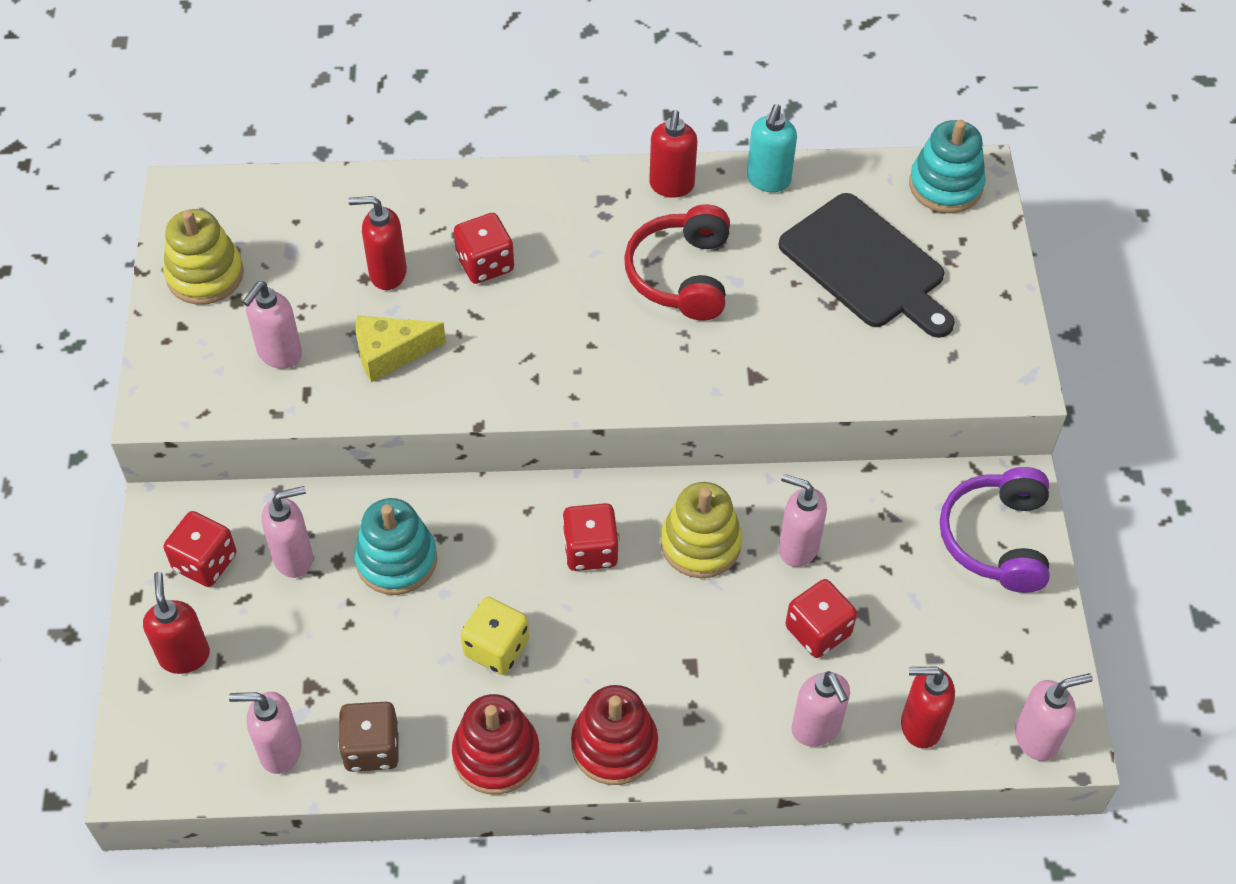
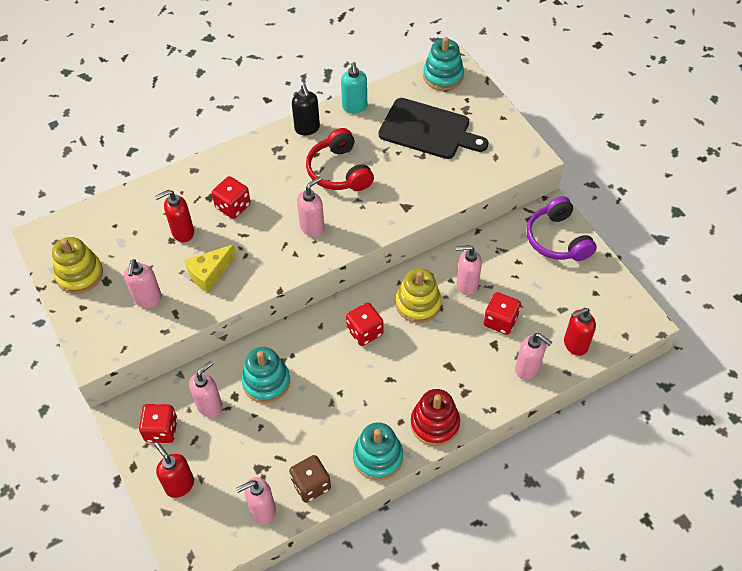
camera: 25 degrees left, 0 degrees up
red stacking toy [452,694,540,795] -> turquoise stacking toy [353,422,403,480]
yellow dice [461,597,529,675] -> none
red soap dispenser [649,110,697,198] -> black soap dispenser [292,84,320,135]
pink soap dispenser [1015,673,1093,761] -> pink soap dispenser moved to [297,176,325,237]

